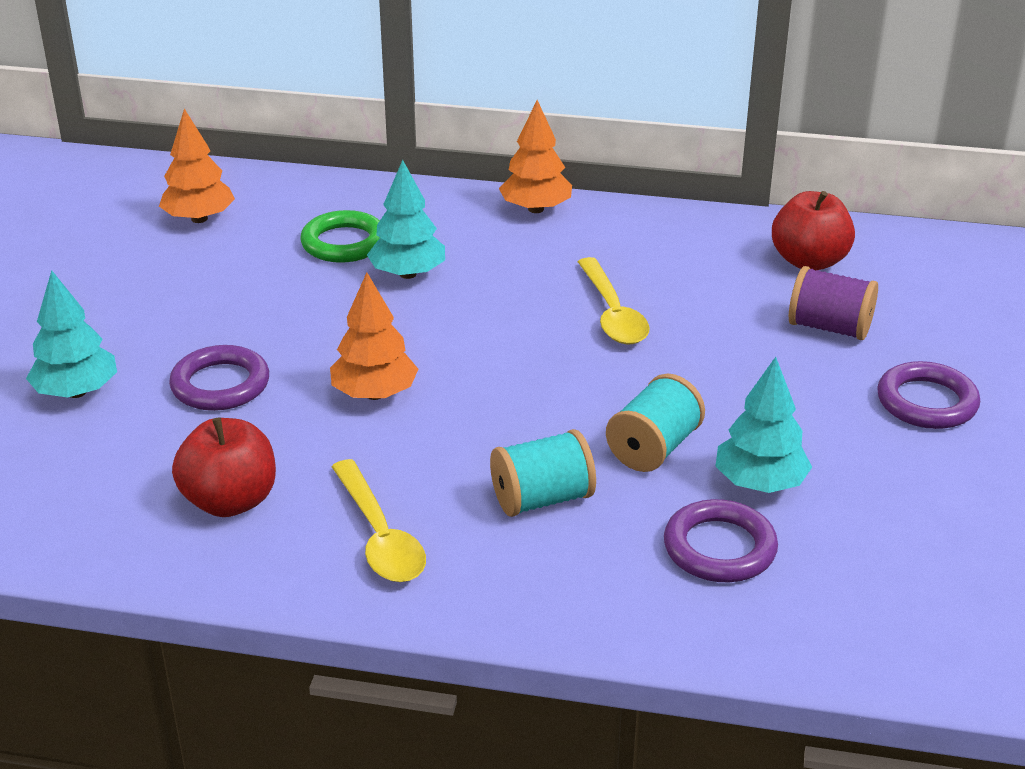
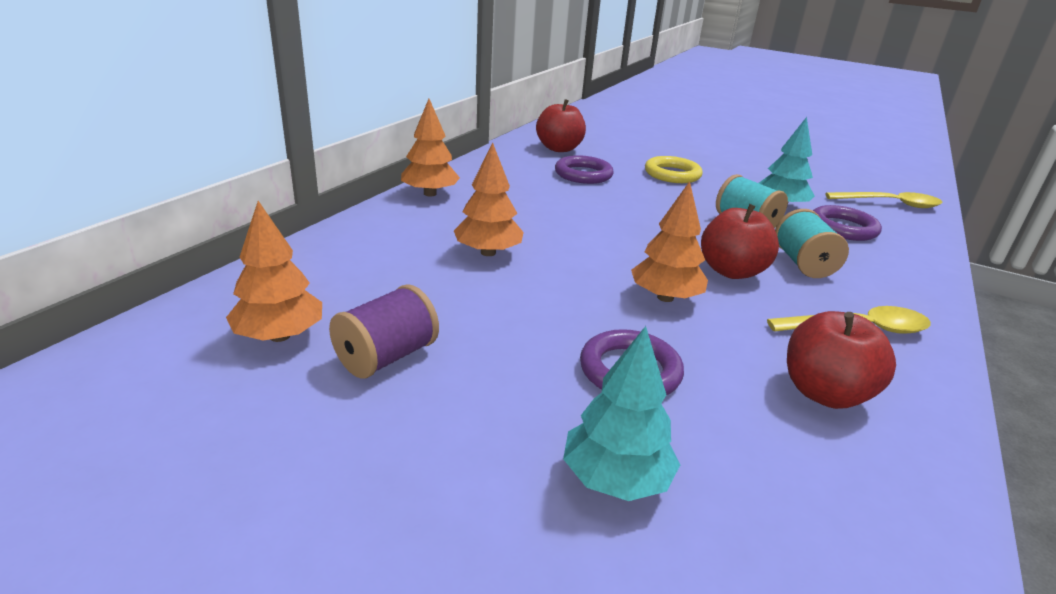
camera: 75 degrees left, 5 degrees down
green ring [300,210,380,263] -> none
turquoise tree [367,160,445,279] -> orange tree [454,143,524,256]
yellow spoon [578,257,650,344] -> yellow spoon moved to [825,192,942,208]
purple spool [789,266,878,340] -> purple spool moved to [329,284,439,379]
purple ring [877,361,980,429] -> purple ring moved to [555,155,614,184]
none -> yellow ring [645,156,703,183]
none -> red apple [701,204,779,279]

